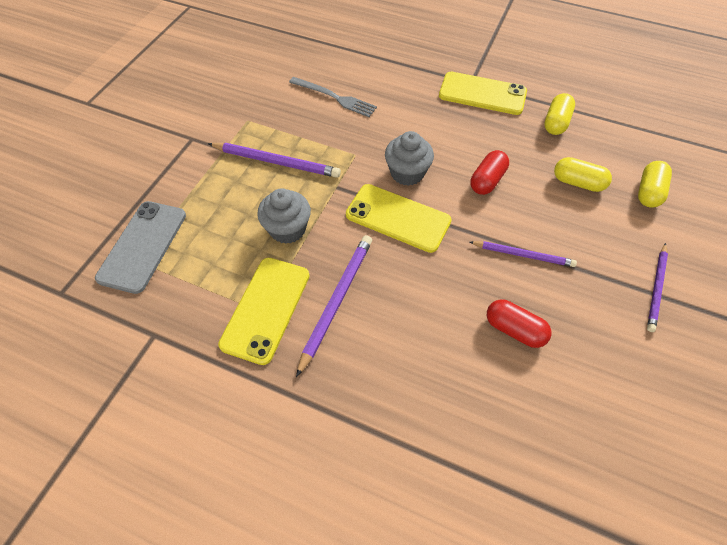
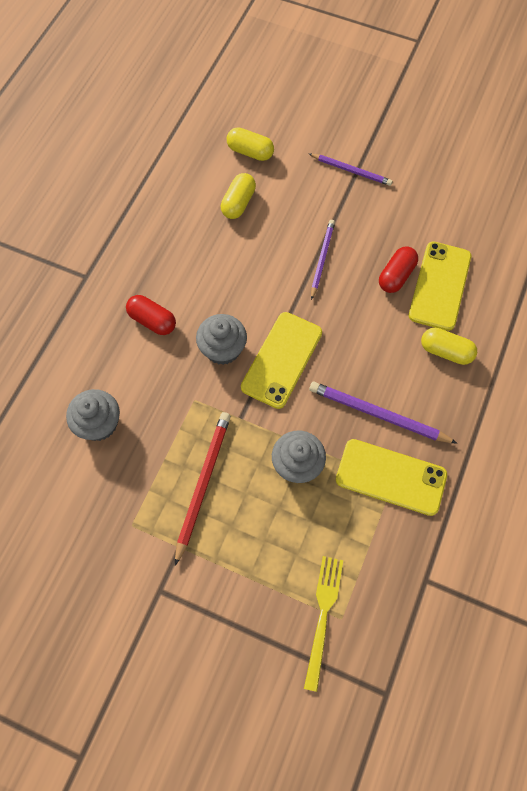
camera: 90 degrees left, 10 degrees up
grey phone [95,201,186,294] -> yellow fork [304,556,343,692]
purple pencil [208,143,341,178] -> red pencil [175,412,231,566]
grey fork [289,77,377,117] -> grey cupcake [66,389,120,441]
yellow phone [439,72,527,115] -> yellow phone moved to [409,241,471,331]
red capsule [470,150,509,195] -> red capsule moved to [126,295,176,335]
yellow capsule [544,93,575,135] -> yellow capsule moved to [421,328,477,365]

